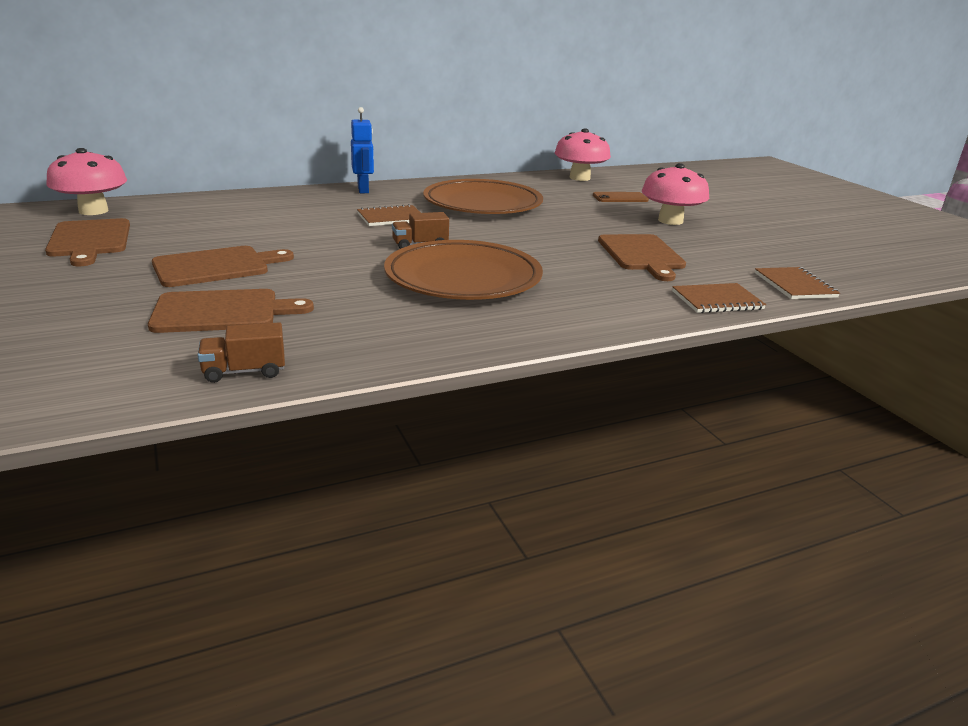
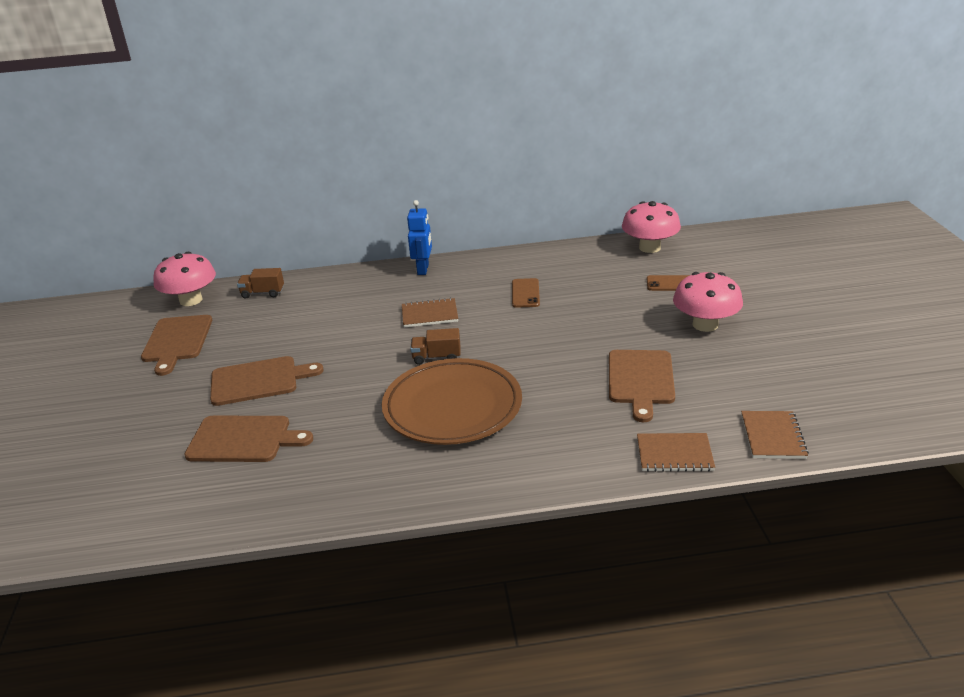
camera: 20 degrees right, 5 degrees up
brown truck [198,322,285,383] -> brown truck moved to [237,268,284,298]
brown plate [423,179,543,214] -> brown phone [512,278,540,308]

